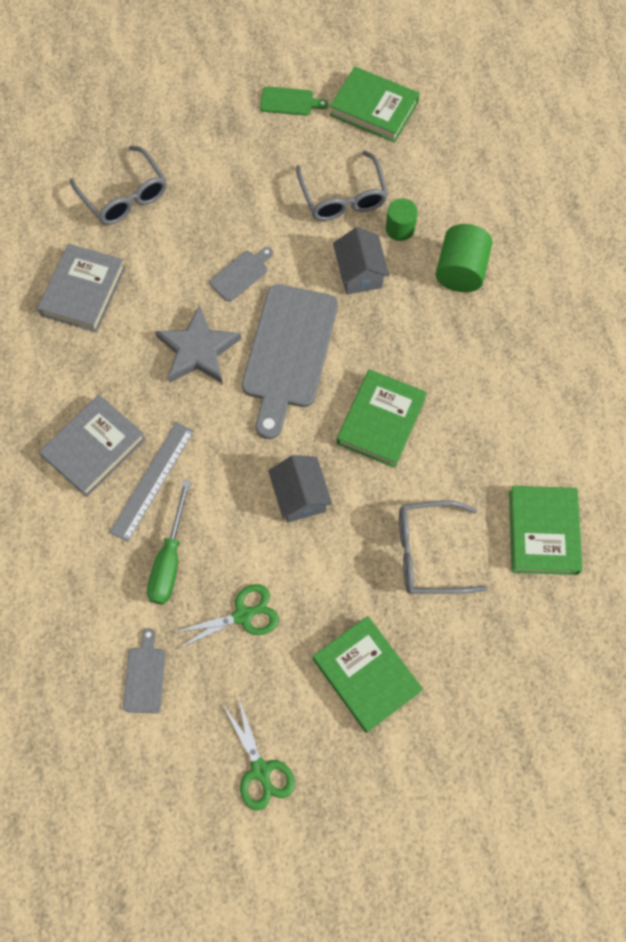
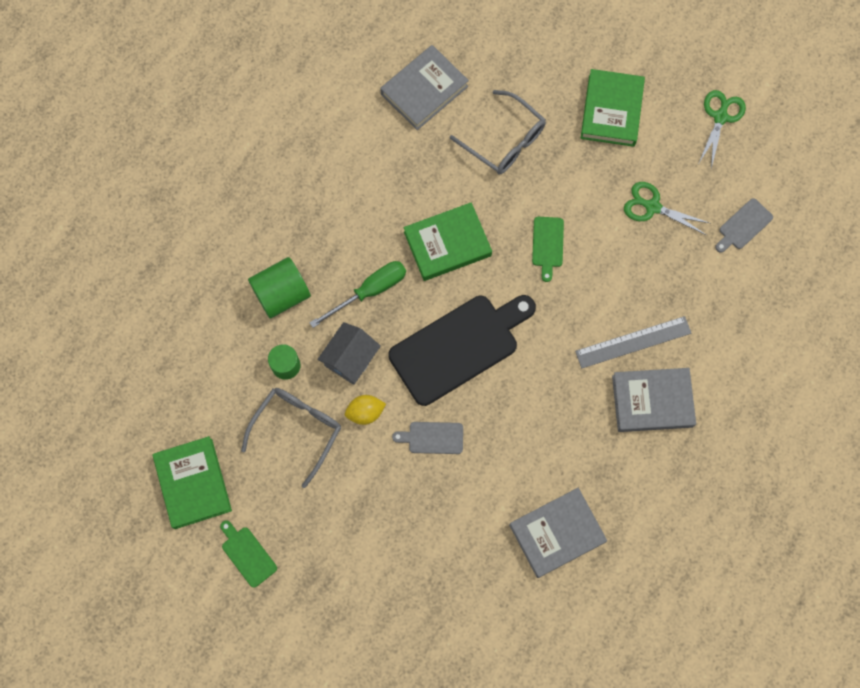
camera: 135 degrees left, 5 degrees up
grey glasses [70,146,167,225] -> none
green screwdriver [147,480,191,604] -> green screwdriver moved to [310,261,406,328]
grey star [155,305,241,384] -> none
grey cutting board [242,284,338,439] -> black cutting board [388,295,536,406]
grey house [268,455,332,523] -> green cutting board [532,217,564,282]
green book [509,486,583,575] -> grey book [380,45,469,130]
none -> yellow lemon [345,395,386,425]

